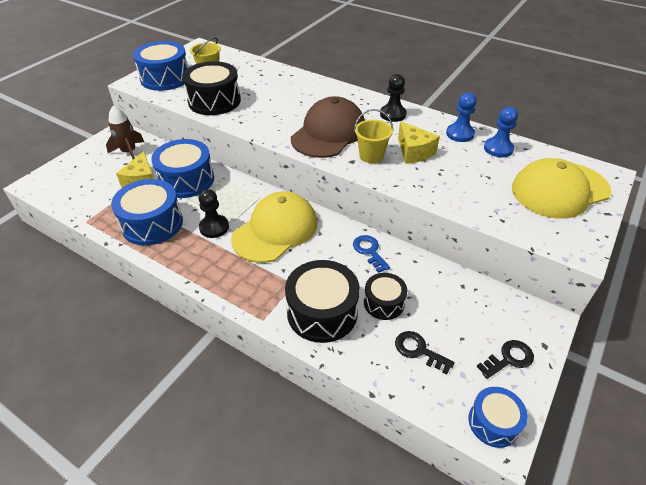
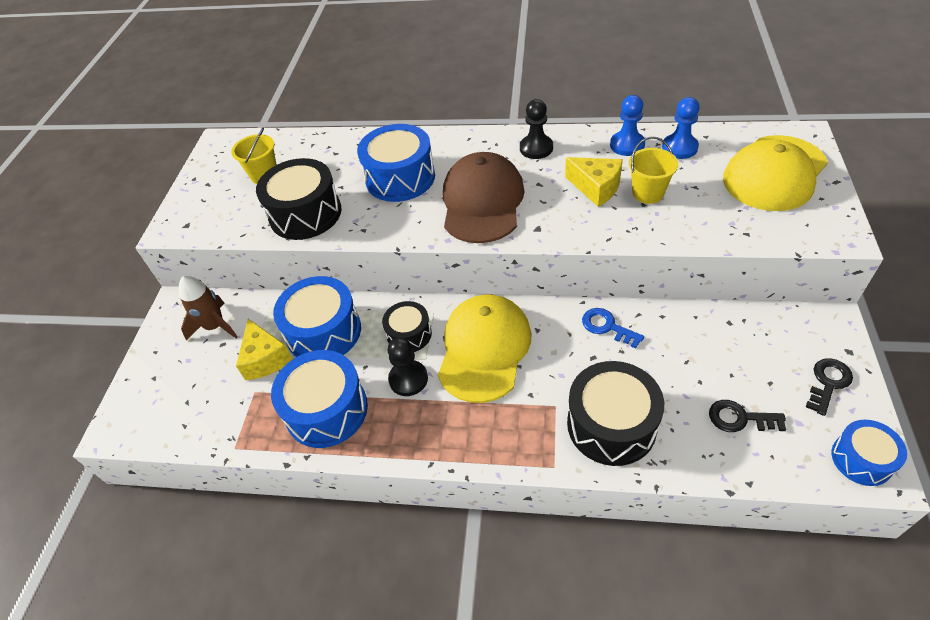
camera: 20 degrees left, 5 degrees up
blue drum [133,41,189,91] -> blue drum moved to [357,124,435,202]
yellow bucket [354,109,394,163] -> yellow bucket moved to [629,136,678,204]
black drum [364,273,407,320] -> black drum moved to [382,301,432,352]

